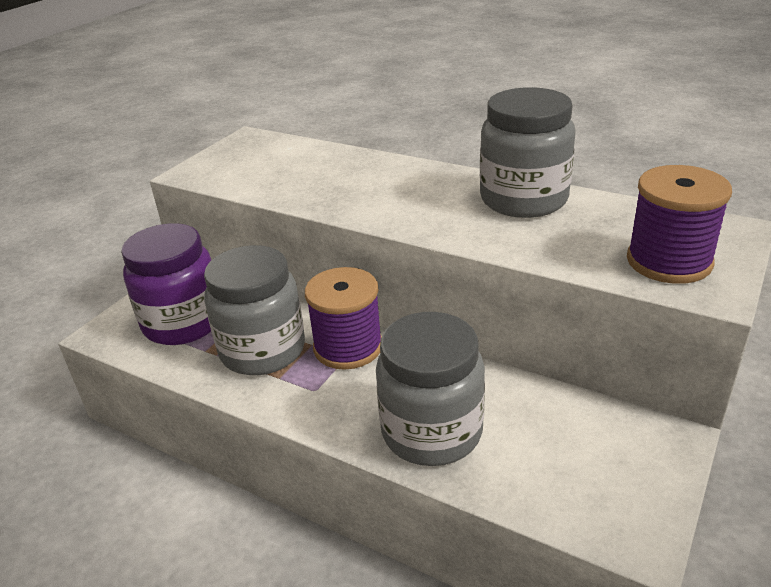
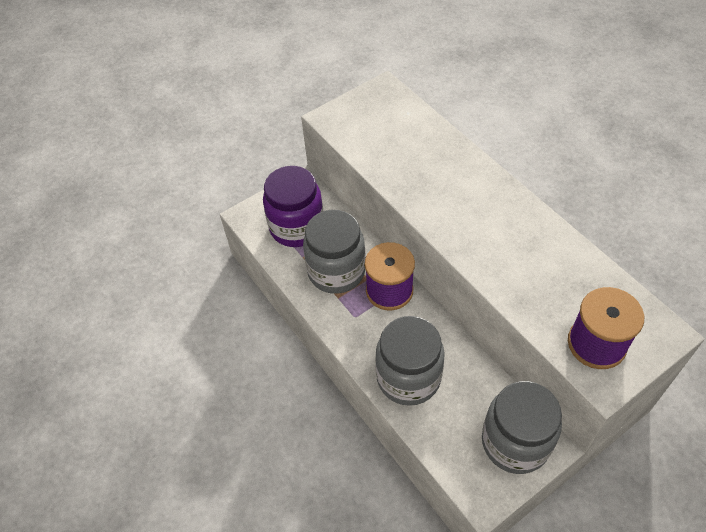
camera: 25 degrees right, 20 degrees up
grey jar [480,87,576,218] -> grey jar moved to [482,381,562,474]

